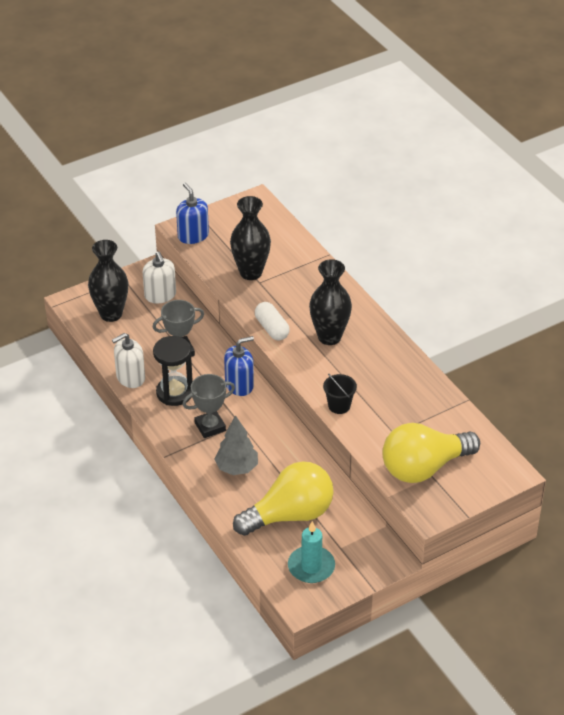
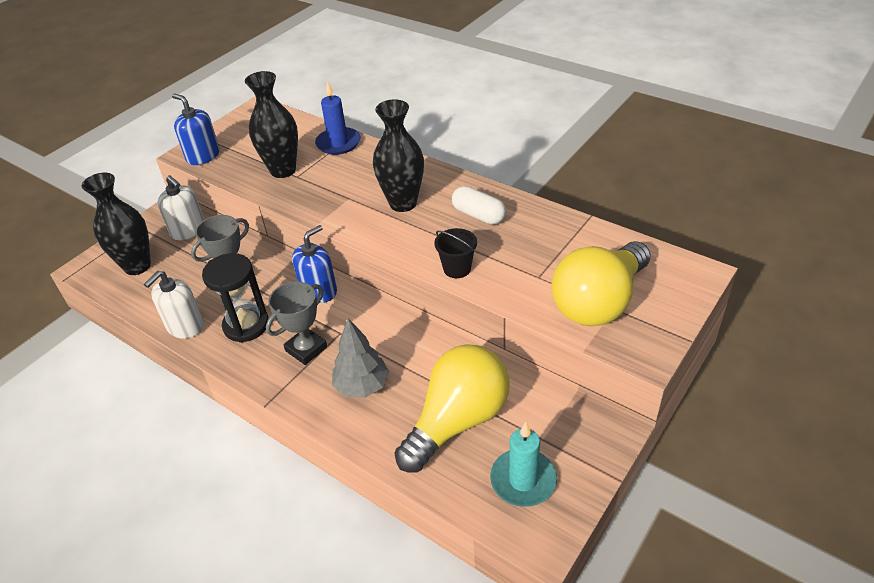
camera: 20 degrees left, 0 degrees up
white capsule [255,302,290,340] -> white capsule moved to [452,186,506,225]
none -> blue candle [315,81,360,155]

